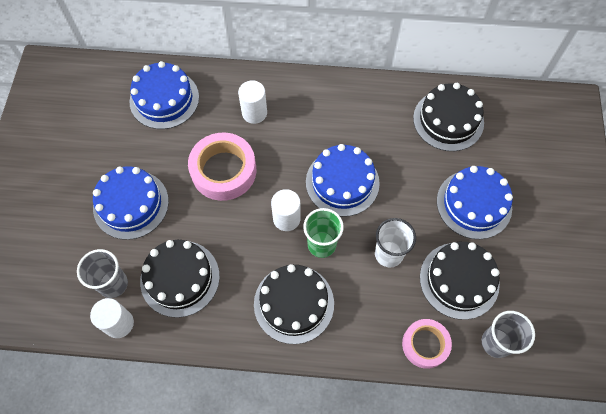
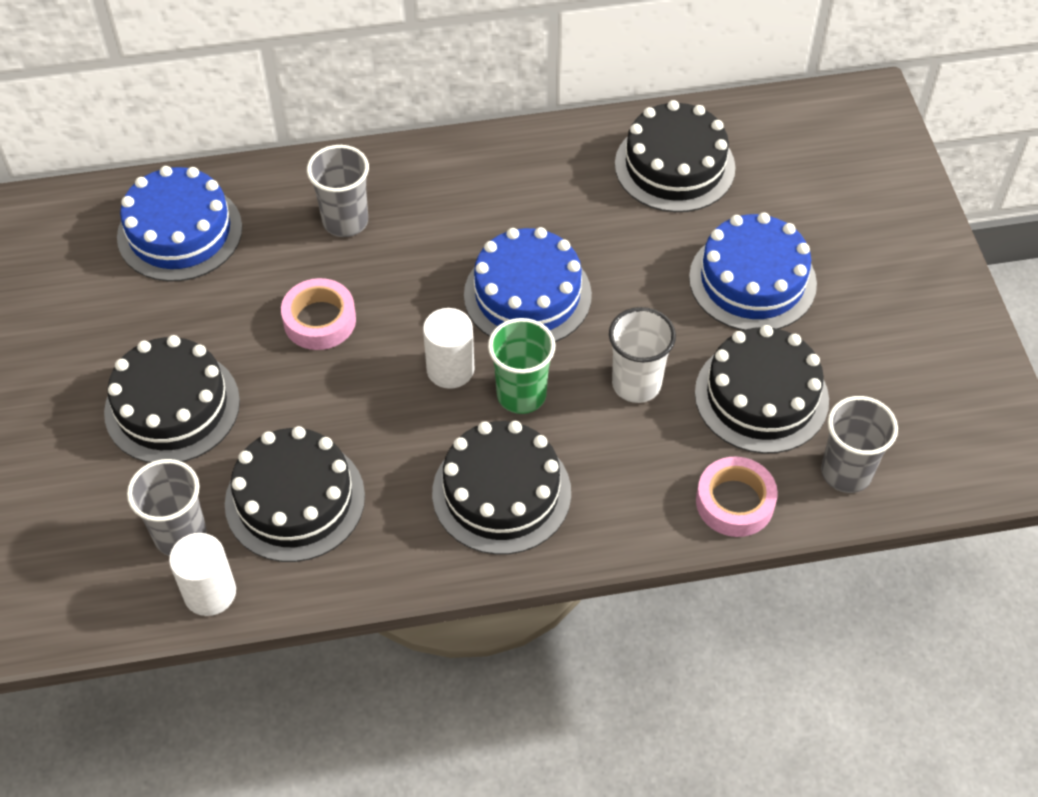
camera: 15 degrees left, 10 degrees down
blue cake [93,166,169,240] -> black cake [104,335,240,463]
pink tape [188,133,256,201] -> pink tape [281,278,356,350], size x0.63
white cylinder [238,80,267,124] -> grey cup [307,145,369,237]

